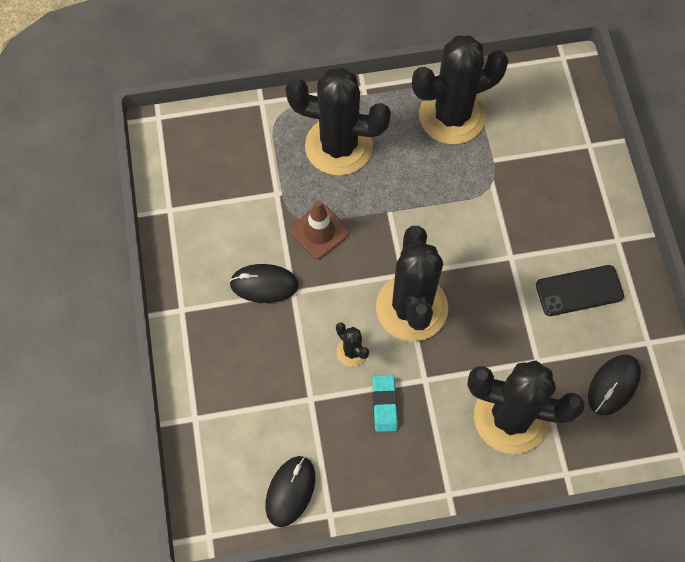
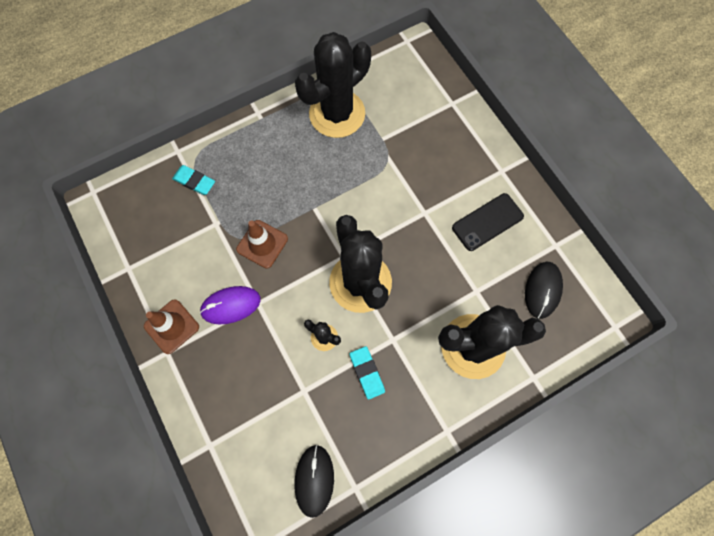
camera: 20 degrees left, 5 degrees up
black mouse [229,264,299,303] -> purple mouse [200,286,261,324]
black cactus [285,67,391,176] -> none
none -> brown traffic cone [144,299,199,354]
none -> turquoise eraser [172,165,215,195]

